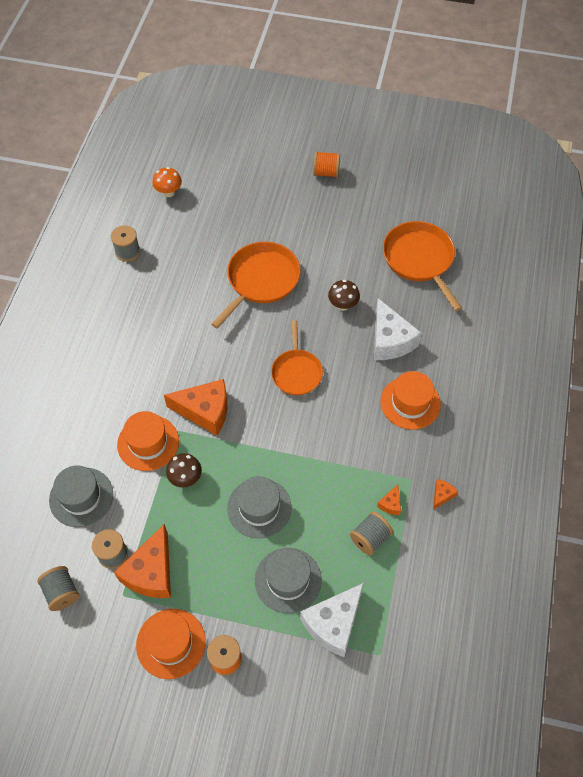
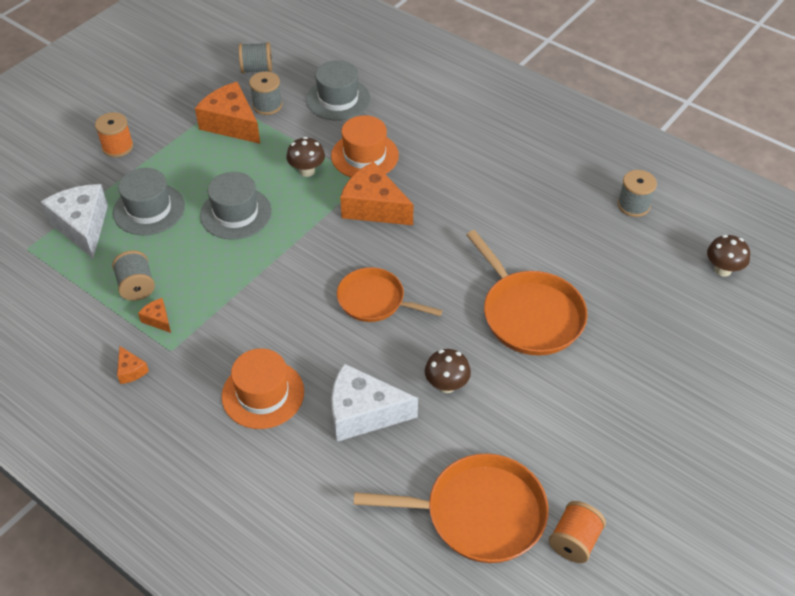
camera: 115 degrees right, 10 degrees down
orange hat [136,609,206,679] -> none
orange mushroom [152,167,182,197] -> brown mushroom [707,235,750,277]
orange cheese [164,379,227,435] -> orange cheese turned 90 degrees clockwise [340,162,413,225]
orange spool [313,151,340,178] -> orange spool moved to [549,501,606,563]

